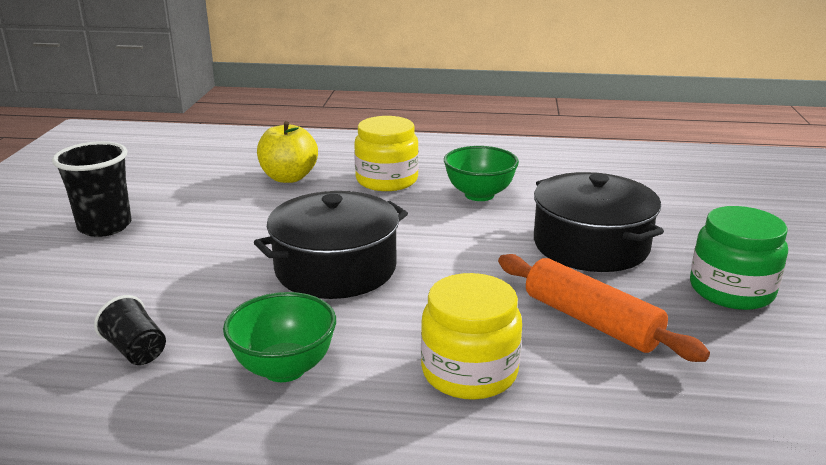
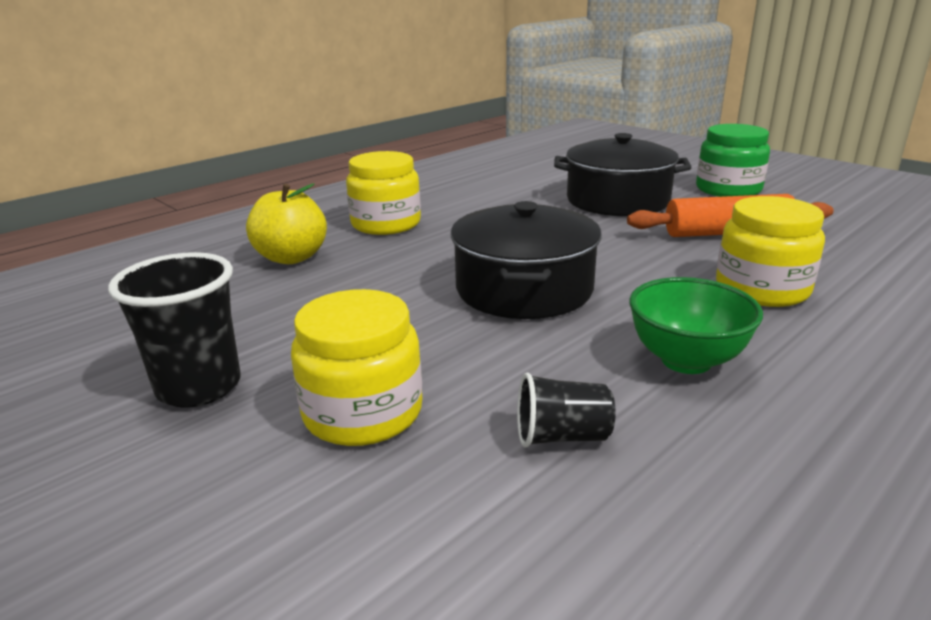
camera: 50 degrees left, 0 degrees up
green bowl [444,146,519,201] -> none
none -> yellow jar [291,289,422,446]

